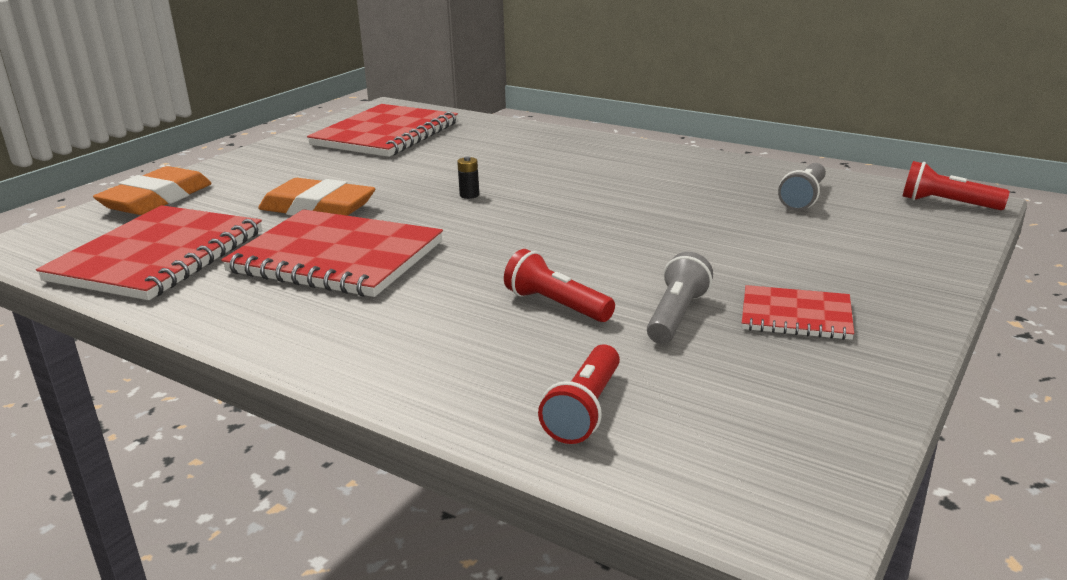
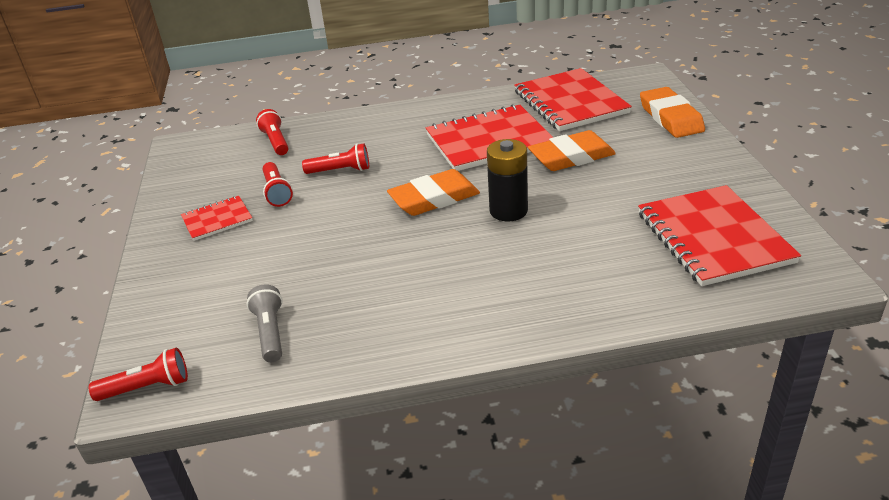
camera: 140 degrees right, 10 degrees up
black battery [457,156,479,199] -> black battery [487,139,528,221], size x2.38
grey flashlight [647,252,713,344] -> red flashlight [263,162,293,207]
none -> orange eraser [387,169,480,216]

